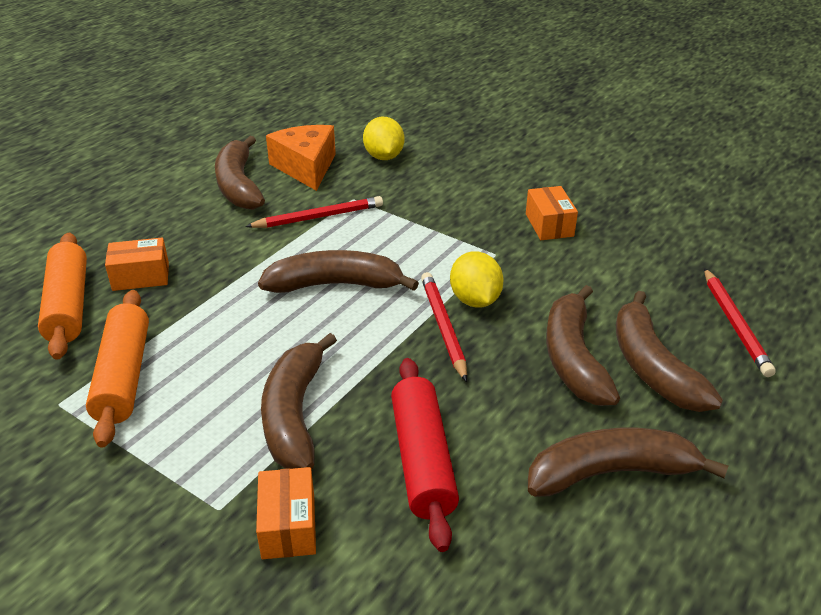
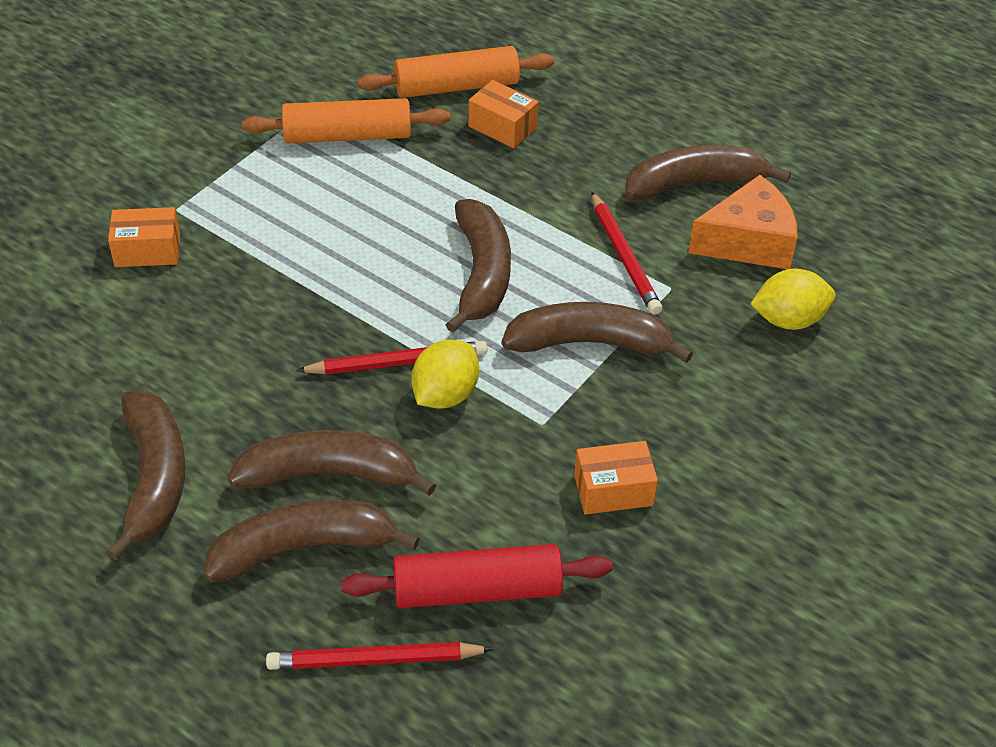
camera: 90 degrees right, 10 degrees up
orange box [105,238,169,291] -> orange box turned 45 degrees counterclockwise [468,80,539,148]
brown banana [261,333,337,470] -> brown banana moved to [502,302,693,363]
red rolling pin [391,358,459,552] -> red rolling pin moved to [341,544,613,608]
yellow lemon [450,251,504,308] -> yellow lemon turned 45 degrees counterclockwise [411,340,479,409]

